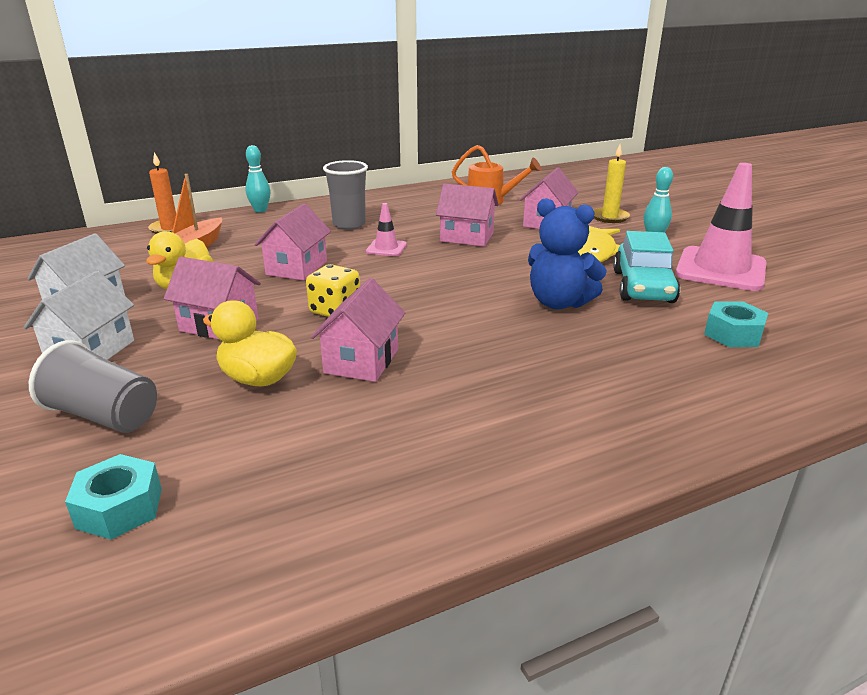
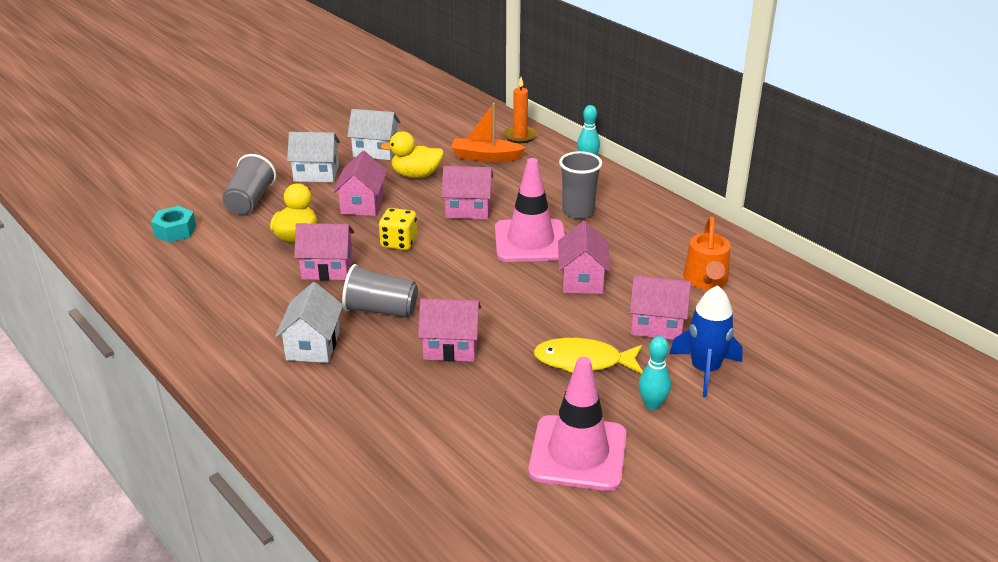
camera: 75 degrees right, 5 degrees up
pink traffic cone [366,203,407,256] -> pink traffic cone [495,158,565,262], size x2.13
blue teddy bear [528,198,607,309] -> pink house [418,298,481,362]
yellow candle [594,144,630,223] -> blue rocket [669,285,743,397]
turquoise car [613,231,680,303] -> none
turquoise nut [704,301,768,347] -> none
none -> white house [275,282,343,363]
none -> grey cup [342,264,418,318]

